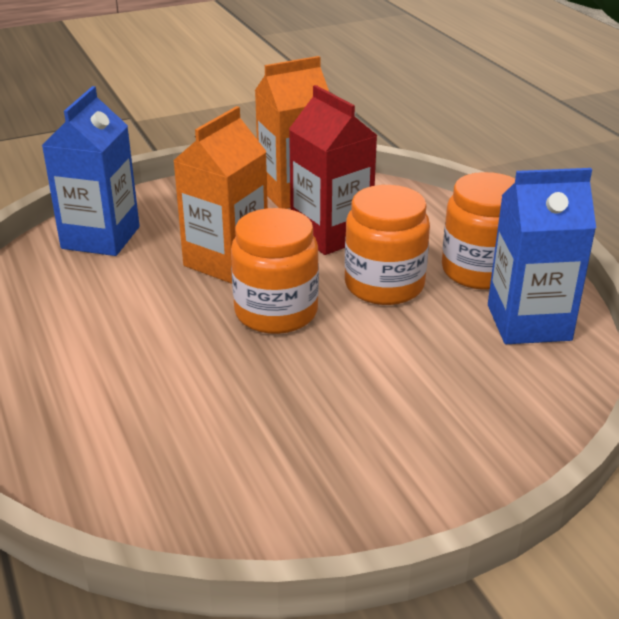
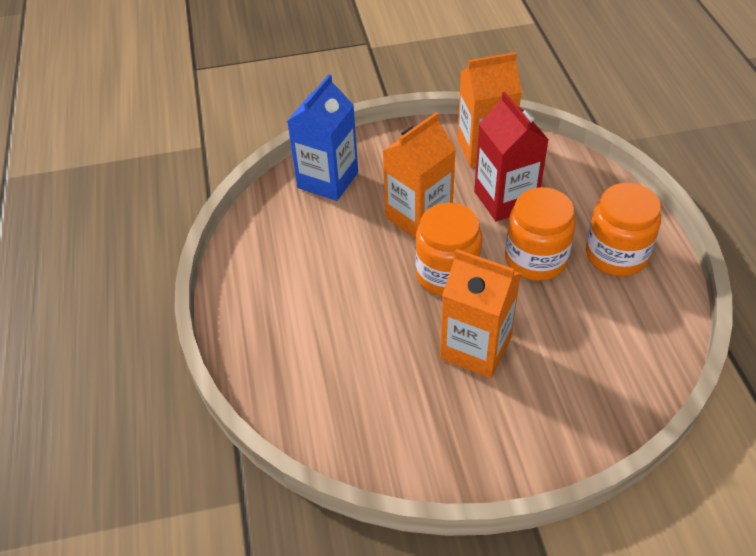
camera: 15 degrees right, 15 degrees up
blue carton [488,168,596,344] -> none
none -> orange carton [440,249,521,379]

